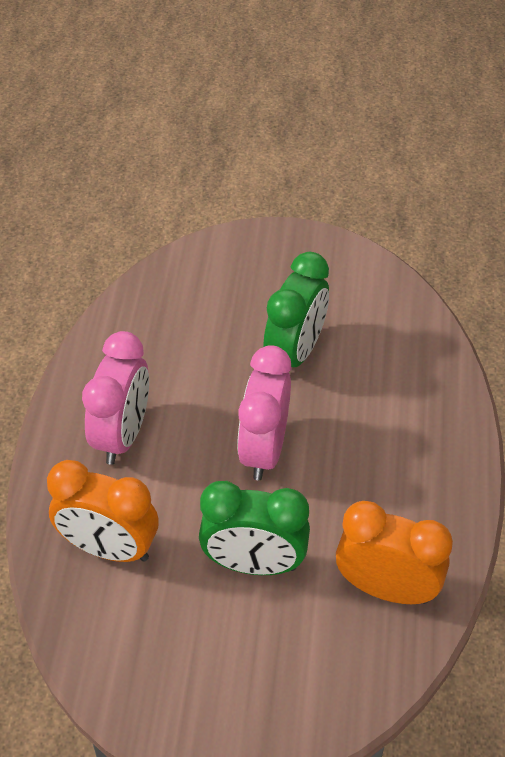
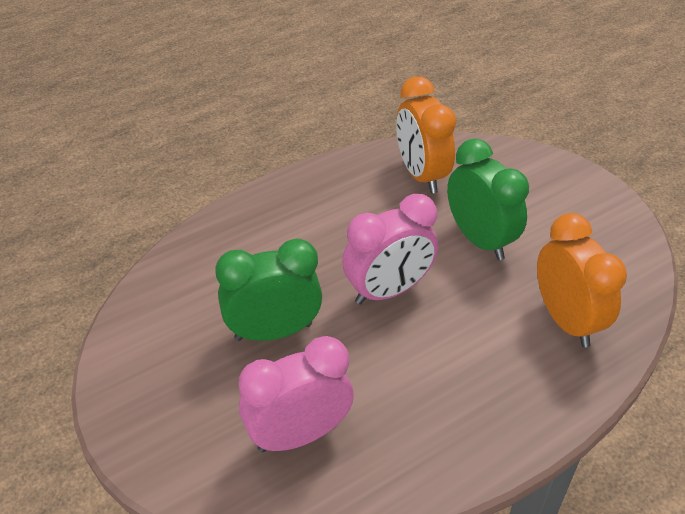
camera: 130 degrees left, 5 degrees down
pink clock [82,331,149,465] -> pink clock moved to [238,336,354,452]

